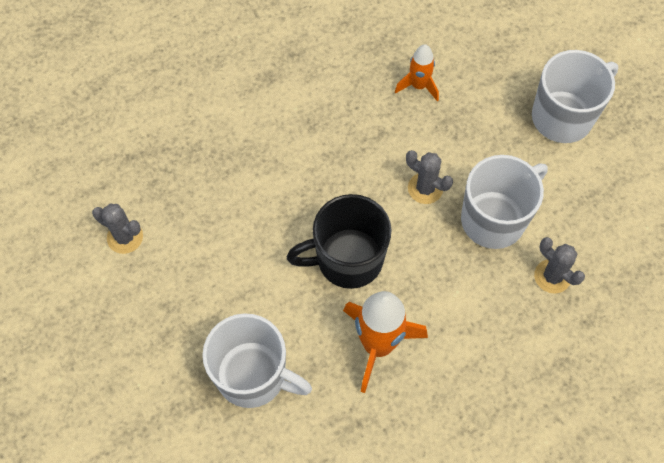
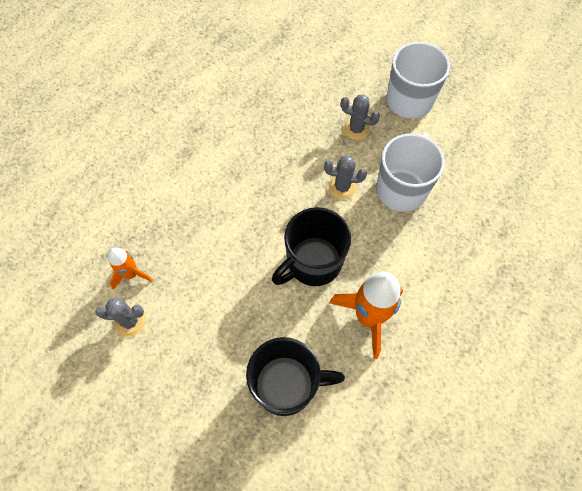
camera: 25 degrees left, 0 degrees up
white mug [202,313,312,408] -> black mug [246,337,345,416]
orange rocket [395,44,439,102] -> orange rocket moved to [108,247,153,290]
grey cactus [534,237,585,294] -> grey cactus moved to [341,94,380,140]

